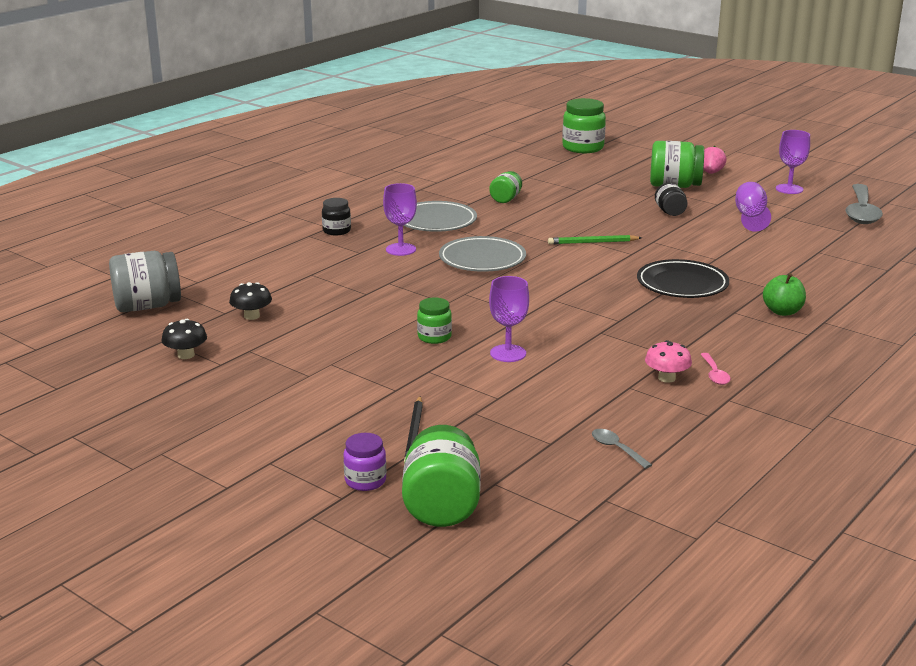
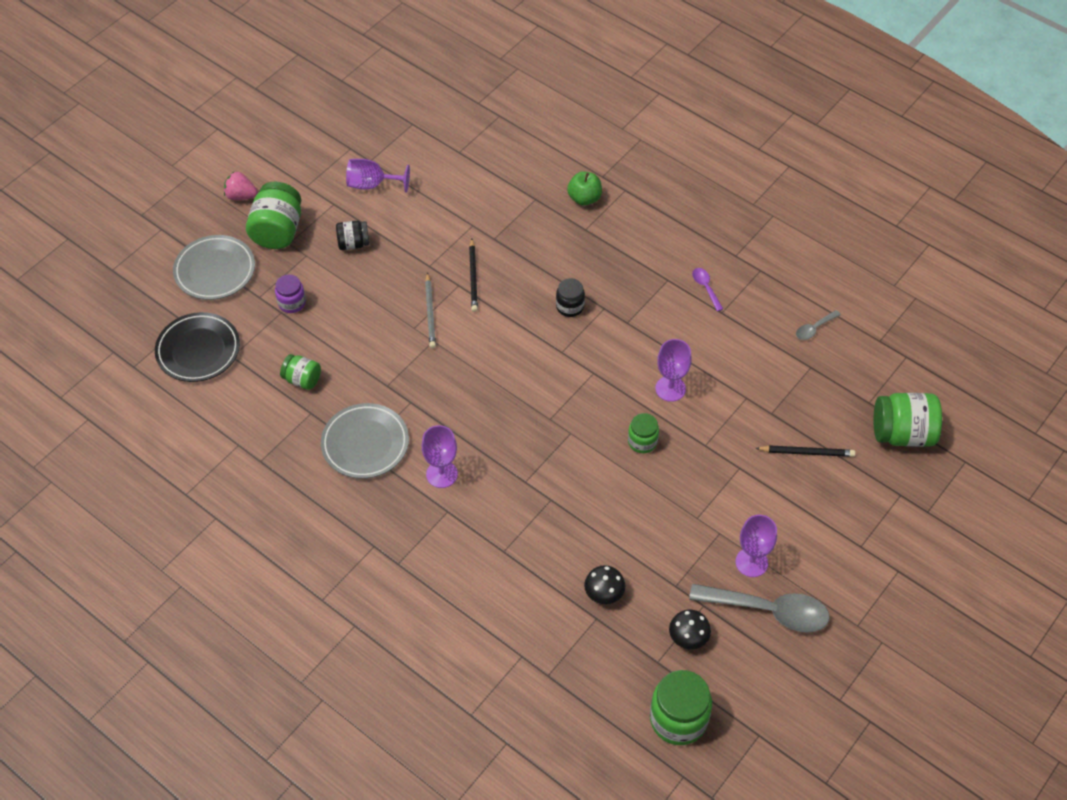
camera: 90 degrees left, 30 degrees up
grey jar [109,251,181,312] -> none
black jar [322,198,351,235] -> black jar moved to [556,278,585,317]
purple jar [344,433,386,491] -> purple jar moved to [275,274,306,313]
grey plate [439,236,526,272] -> grey plate moved to [173,235,255,300]
green pencil [548,235,642,244] -> grey pencil [425,272,436,348]
green jar [562,98,606,153] -> green jar moved to [650,670,712,745]
black plate [637,259,729,298] -> black plate moved to [155,312,240,382]
pink mushroom [645,340,692,383] -> purple spoon [692,268,723,311]
pink spoon [700,353,731,385] -> none
purple goblet [776,130,810,194] -> purple goblet moved to [736,515,777,577]
grey spoon [845,184,883,224] -> grey spoon moved to [689,584,830,633]
none -> black pencil [469,238,478,312]

